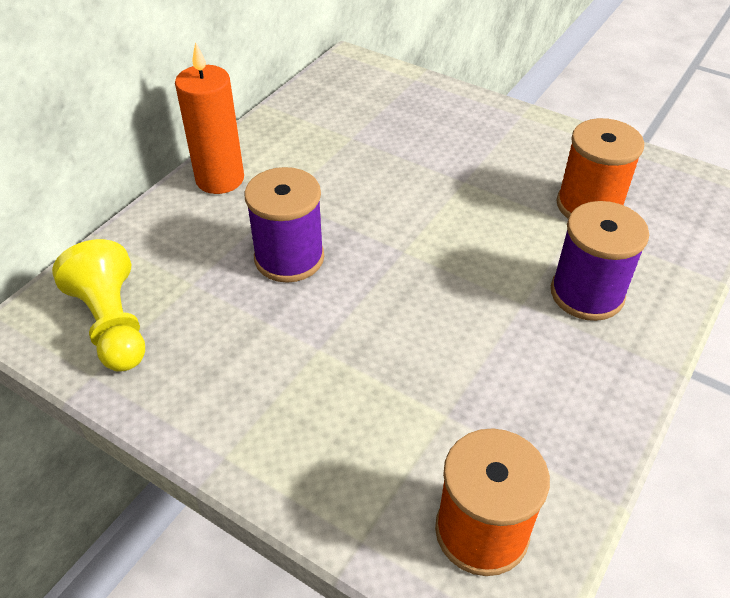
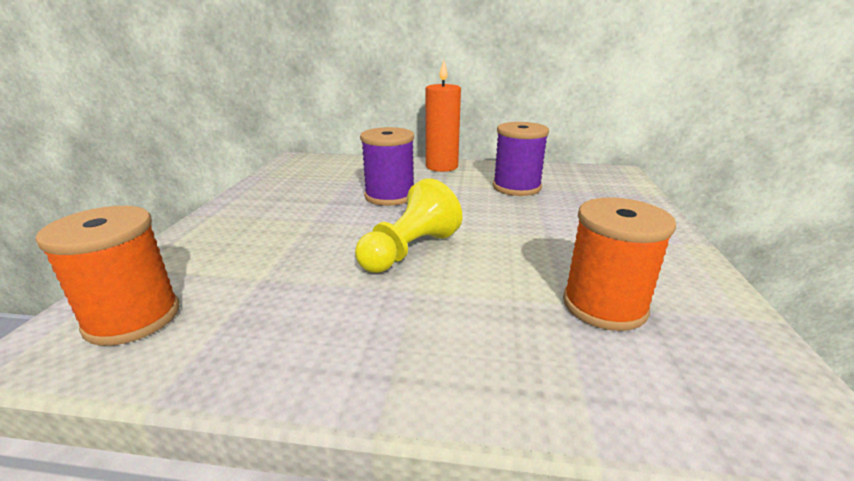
camera: 65 degrees right, 20 degrees down
yellow pawn [52,239,145,372] -> yellow pawn moved to [355,178,462,273]
purple spool [551,201,649,321] -> purple spool moved to [493,122,549,196]

